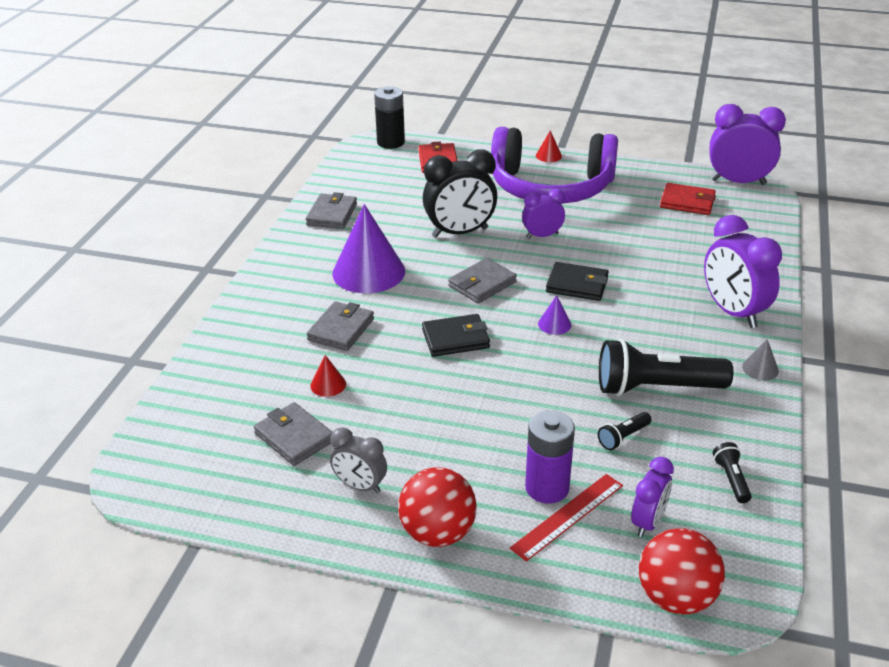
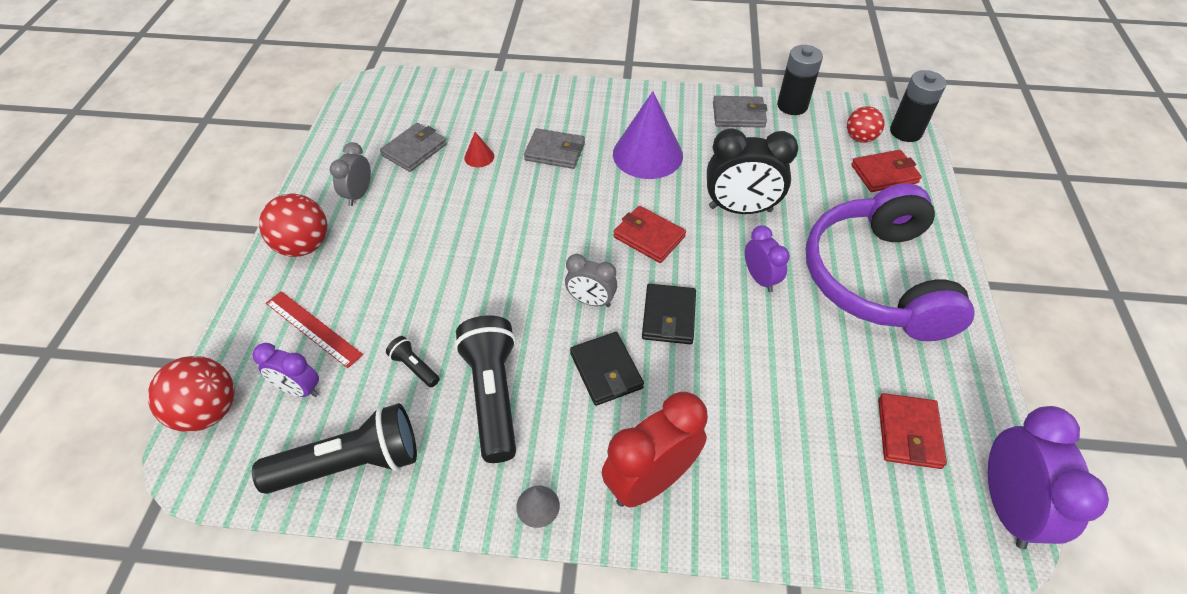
camera: 80 degrees right, 15 degrees up
black wallet [422,314,490,357] -> black wallet moved to [570,332,644,406]
black clock [423,149,497,237] -> black clock turned 60 degrees counterclockwise [707,128,798,214]
grey wallet [448,258,517,303] -> red wallet [613,206,686,263]
purple battery [525,410,575,504] -> none
red cone [536,130,562,162] -> none
purple cone [538,295,571,335] -> grey clock [565,254,617,307]
purple clock [704,215,782,328] -> red clock [602,392,708,508]
black flashlight [713,442,752,503] -> black flashlight [252,403,417,494], size x2.25
none -> black battery [777,45,823,115]
none -> red ball [847,106,884,143]

